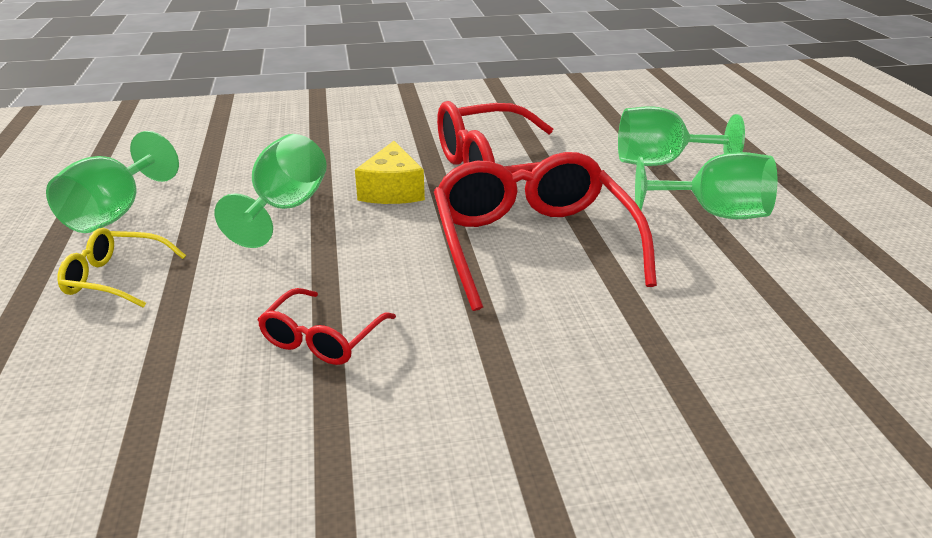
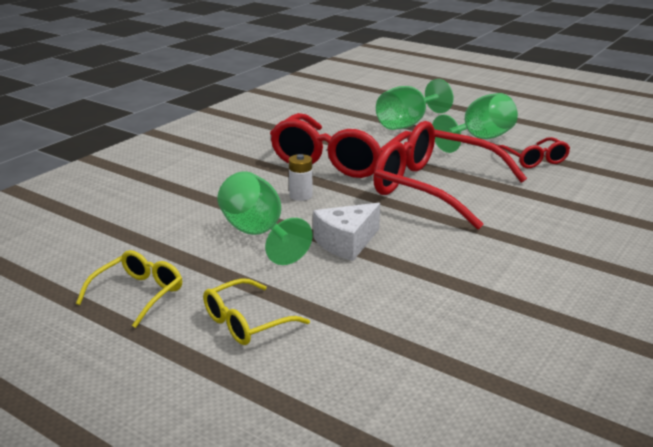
camera: 45 degrees left, 5 degrees down
green goblet [46,131,179,233] -> yellow glasses [76,250,182,328]
red glasses [258,288,396,365] -> red glasses moved to [498,137,570,168]
yellow cheese [355,141,425,204] -> white battery [289,154,313,201]
none -> white cheese [313,203,380,261]

